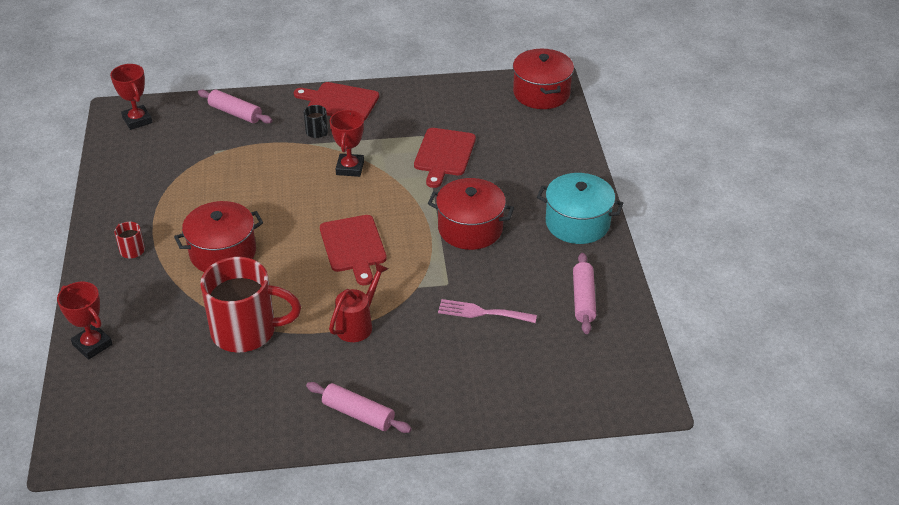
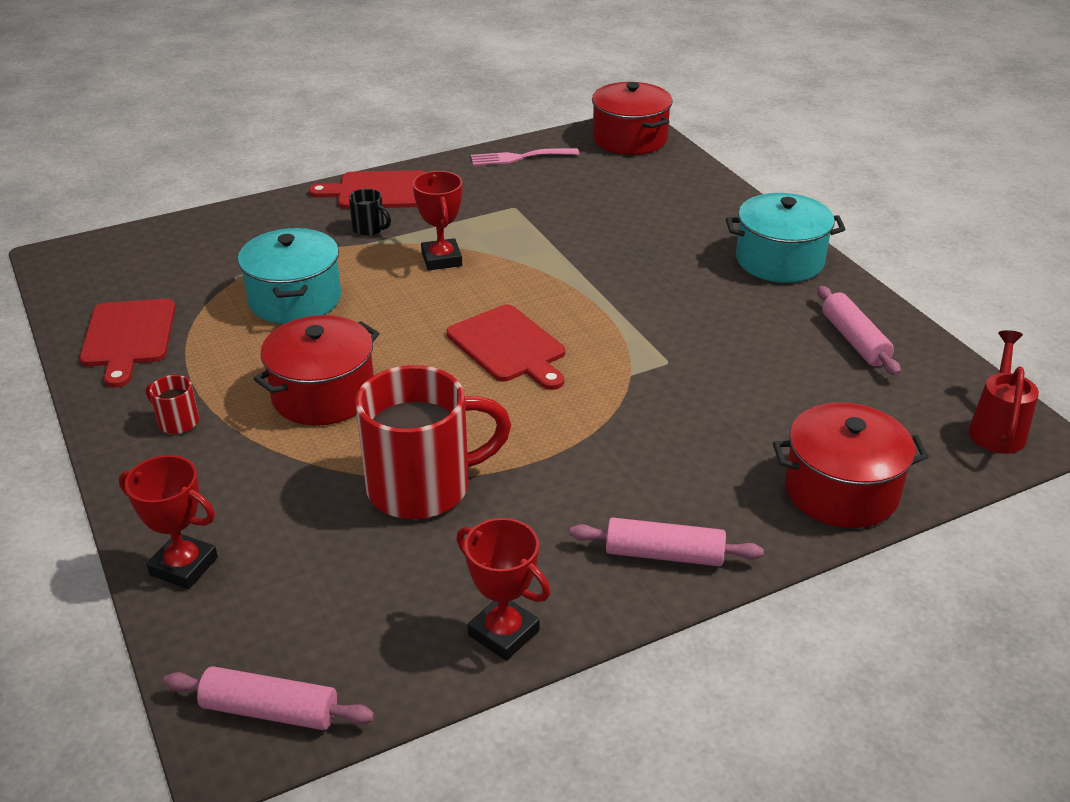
camera: 20 degrees left, 5 degrees down
red trophy [110,64,153,130] -> red trophy moved to [456,518,550,661]
pink rolling pin [198,90,272,124] -> pink rolling pin moved to [163,666,374,730]
red watering can [329,262,388,342] -> red watering can moved to [969,330,1039,454]
red cutting board [414,128,476,188] -> red cutting board moved to [80,299,175,388]
red pot [428,178,514,250] -> red pot moved to [773,402,929,528]
pink fork [438,299,537,323] -> pink fork moved to [471,148,579,166]
none -> turquoise pot [238,228,341,324]

